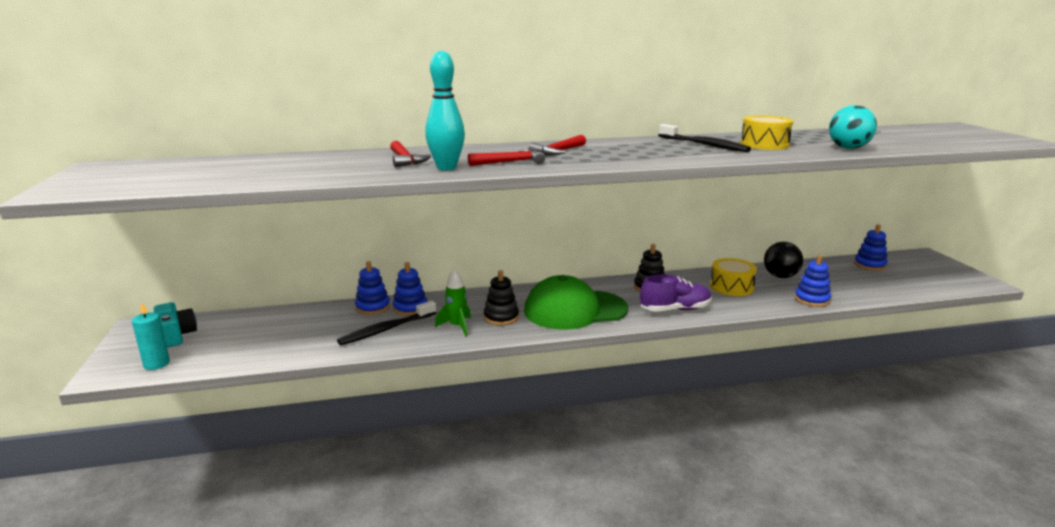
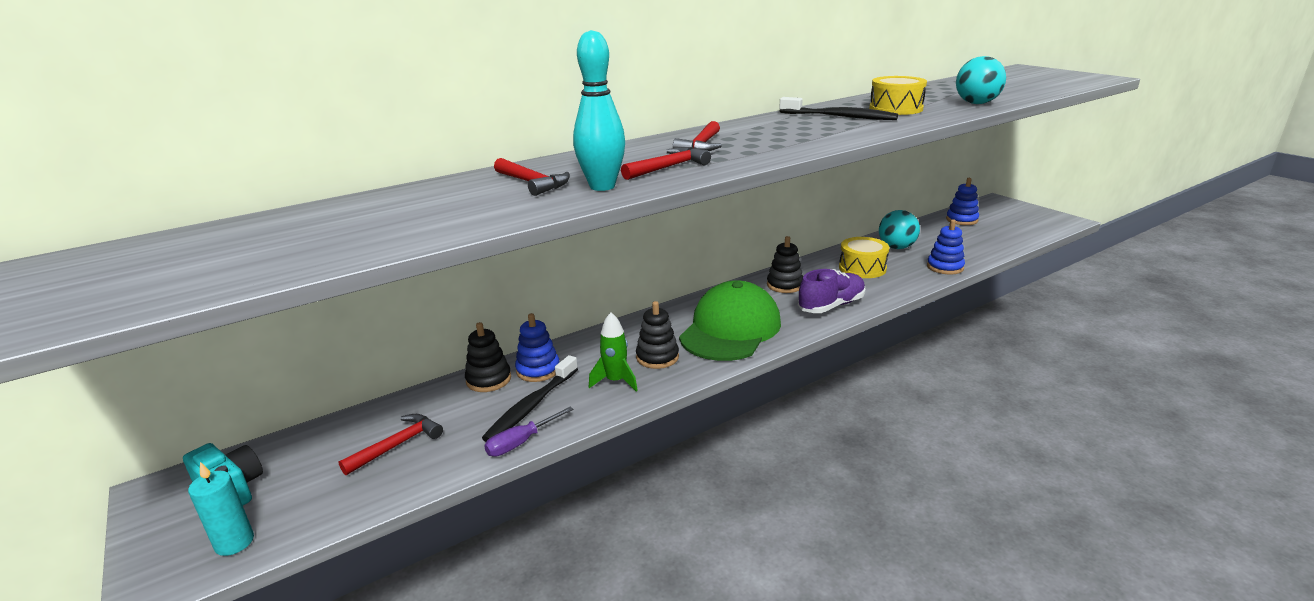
camera: 20 degrees left, 5 degrees up
blue stacking toy [355,261,390,315] -> black stacking toy [465,322,511,392]
green cap [524,275,628,330] -> green cap turned 150 degrees clockwise [679,281,781,361]
black ball [764,242,803,278] -> turquoise ball [879,210,920,249]
none -> red hammer [339,414,443,475]
none -> purple screwdriver [484,407,573,457]

